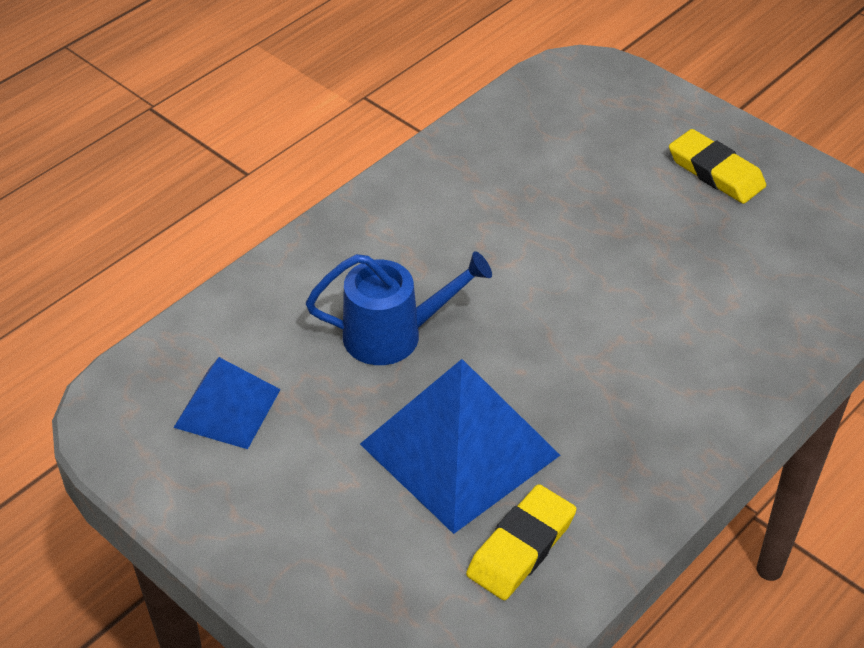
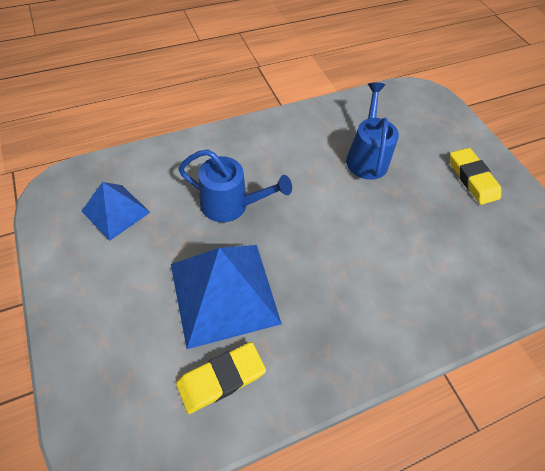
camera: 20 degrees right, 10 degrees up
none -> blue watering can [346,83,399,180]

